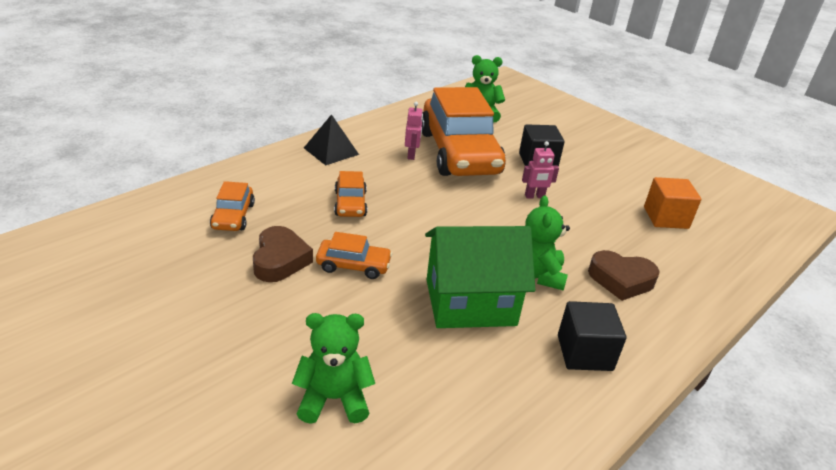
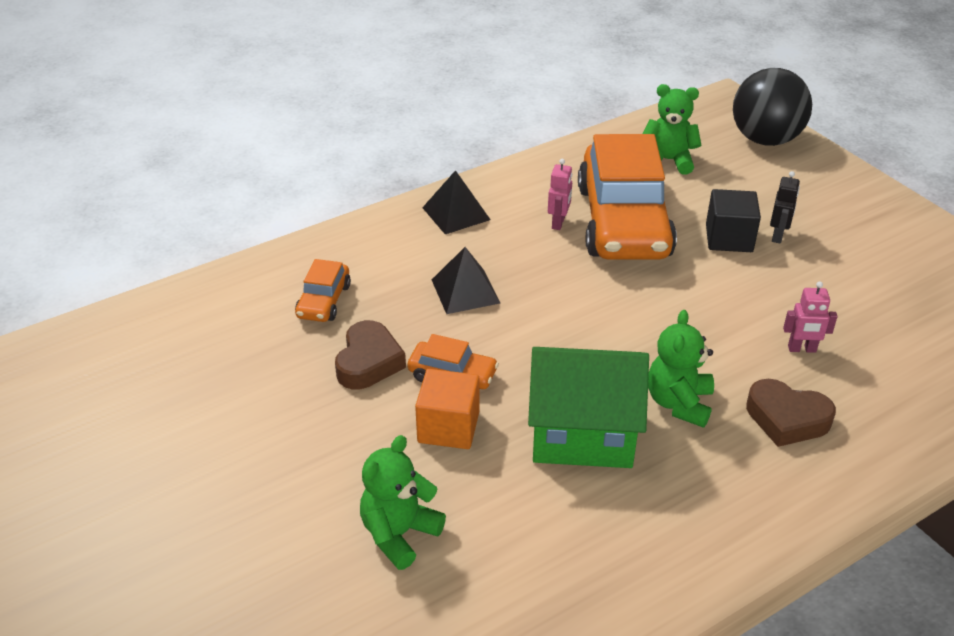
camera: 15 degrees right, 5 degrees up
green teddy bear [292,313,375,424] -> green teddy bear turned 60 degrees counterclockwise [360,435,446,570]
orange car [334,171,367,217] -> black pyramid [432,247,500,314]
pink robot [522,141,559,199] -> pink robot moved to [783,281,838,353]
black cube [558,301,626,371] -> none
orange cube [644,177,701,229] -> orange cube moved to [415,369,479,449]
none -> black ball [733,68,812,146]
none -> black robot [770,171,800,244]

